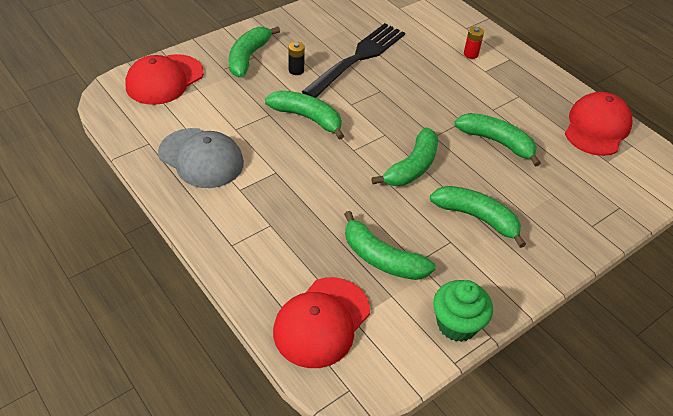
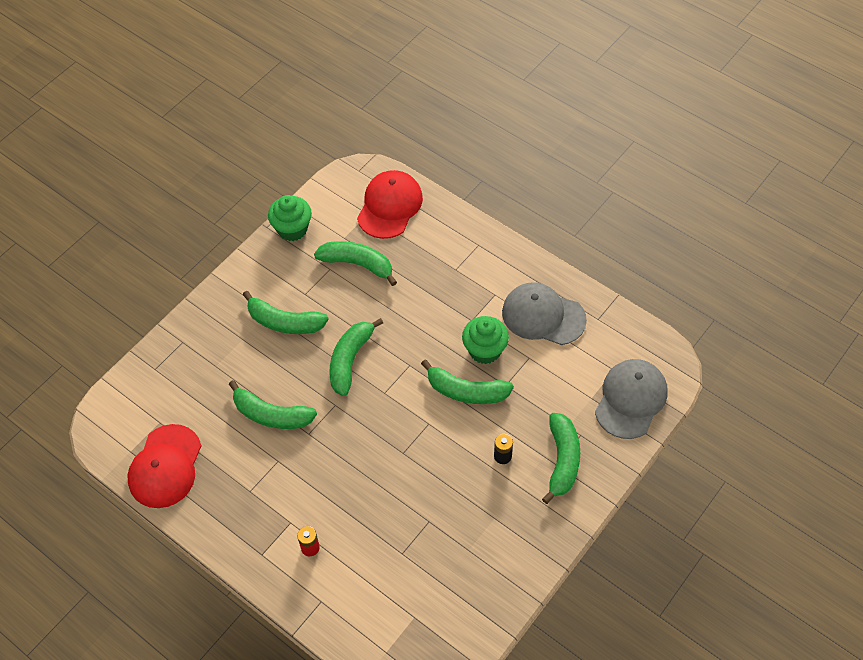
camera: 170 degrees right, 10 degrees up
red cap [125,54,204,105] -> grey cap [595,359,668,439]
black fork [302,23,405,98] -> none
none -> green cupcake [462,316,509,364]

